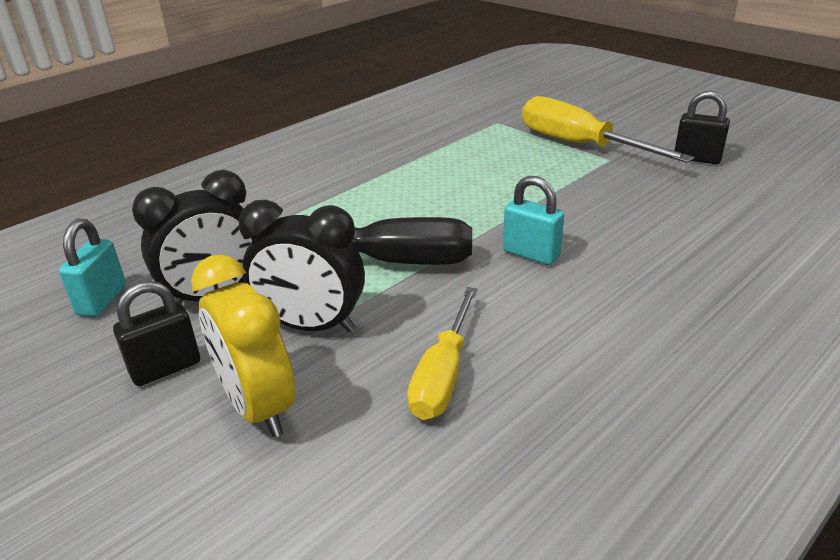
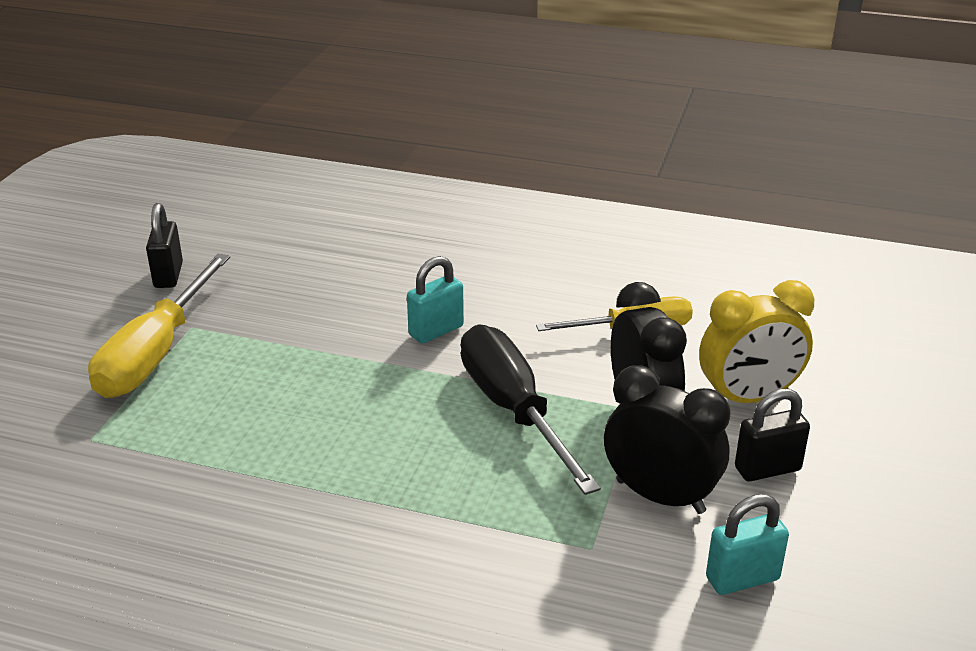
camera: 120 degrees left, 0 degrees up
black padlock [113,281,200,386] -> black padlock turned 45 degrees counterclockwise [735,389,810,481]
yellow clock [191,254,295,438] -> yellow clock turned 45 degrees clockwise [699,280,814,403]
turquoise padlock [503,176,564,265] -> turquoise padlock turned 45 degrees clockwise [407,256,464,344]

